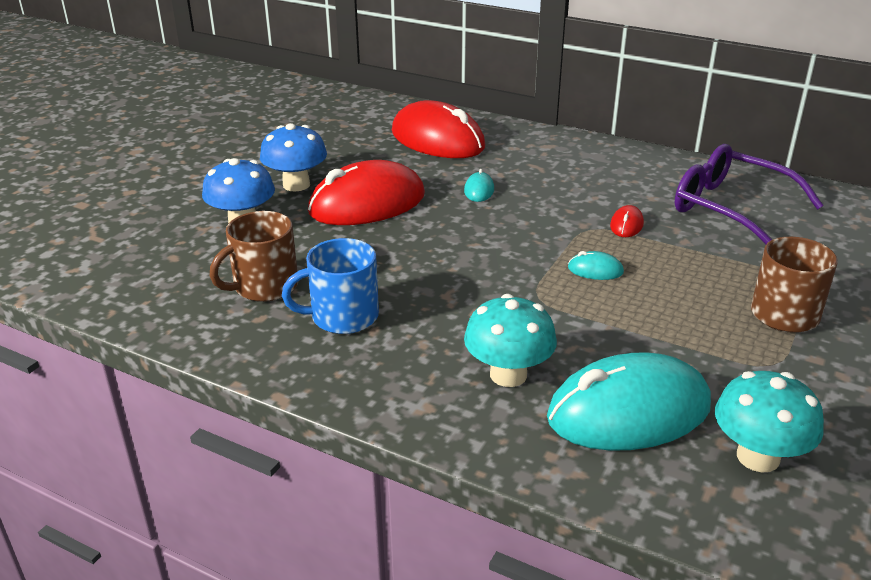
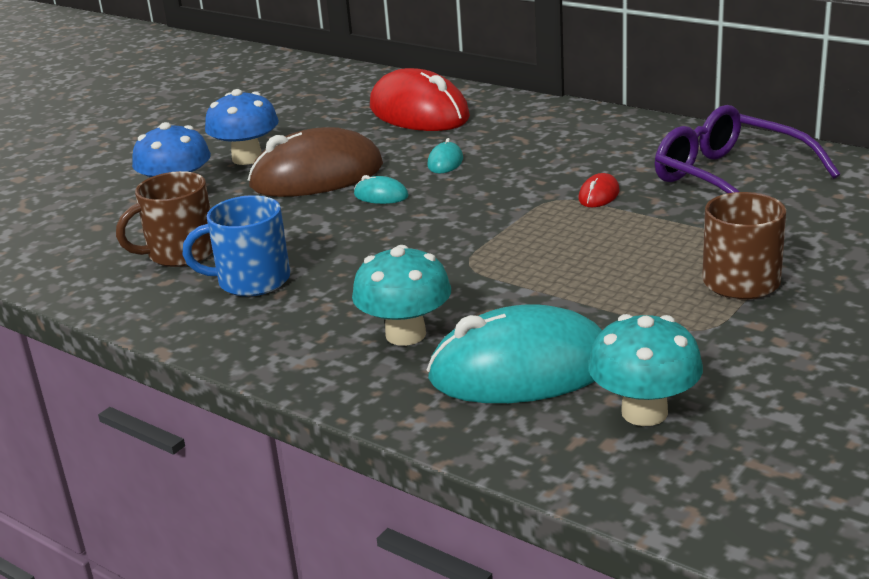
camera: 10 degrees right, 5 degrees down
red mouse [308,160,425,225] -> brown mouse [248,127,383,197]
turquoise mouse [568,251,624,280] -> turquoise mouse moved to [354,175,408,204]

